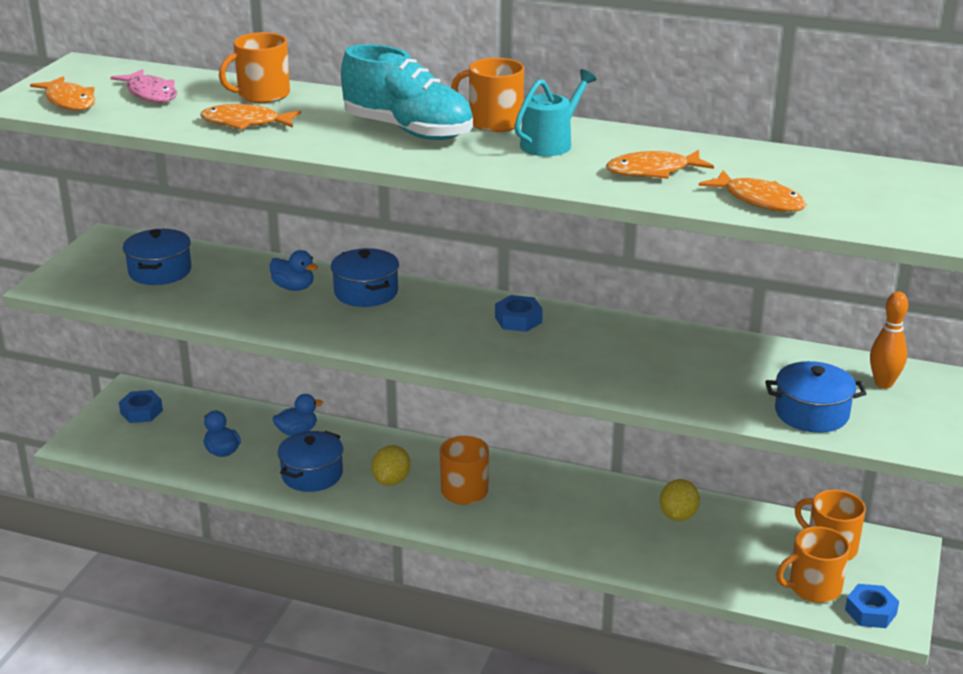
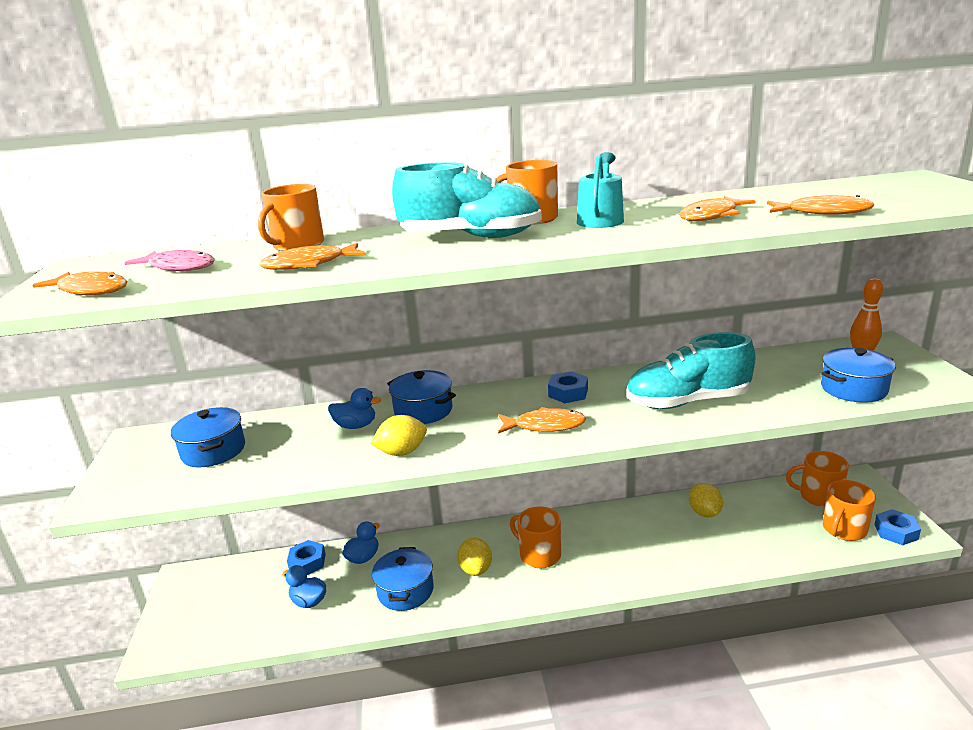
camera: 25 degrees left, 5 degrees down
blue nut [119,390,163,423] -> blue nut moved to [287,540,326,575]
none -> yellow lemon [371,415,427,456]
none -> orange fish [498,407,586,434]
none -> turquoise shoe [626,332,756,409]

